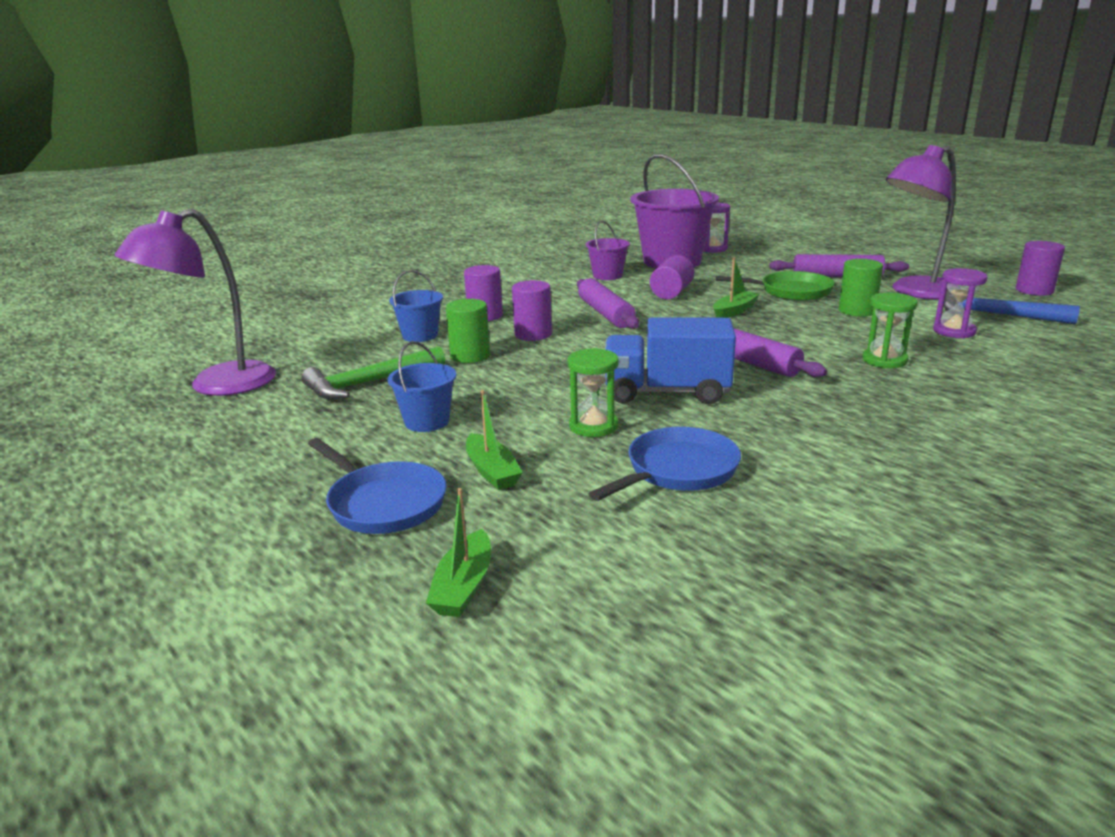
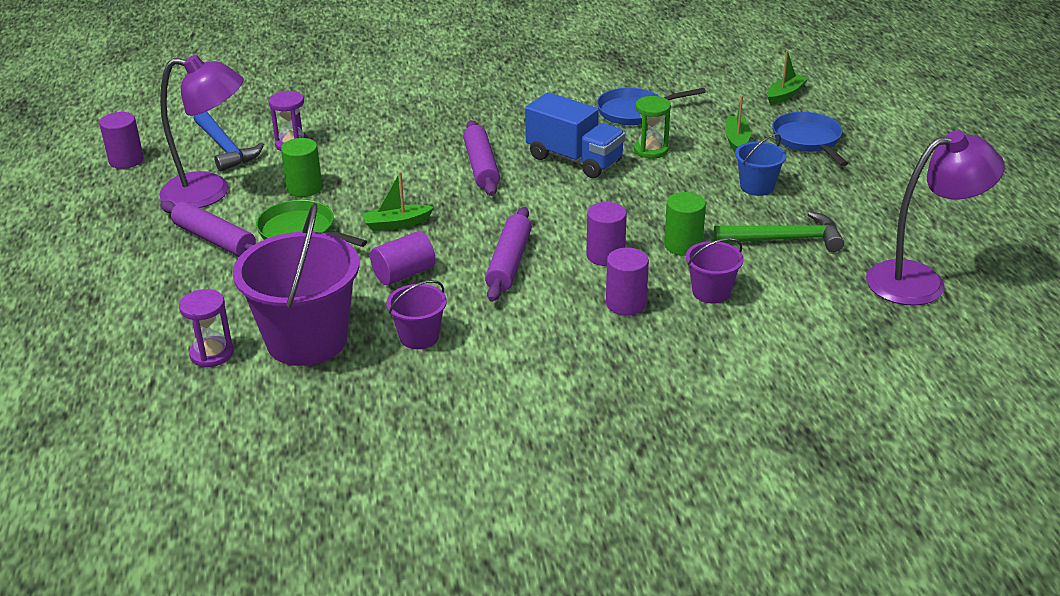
camera: 150 degrees left, 10 degrees up
blue bucket [389,270,443,342] -> purple bucket [686,238,744,304]
green hourglass [863,292,918,368] -> none

